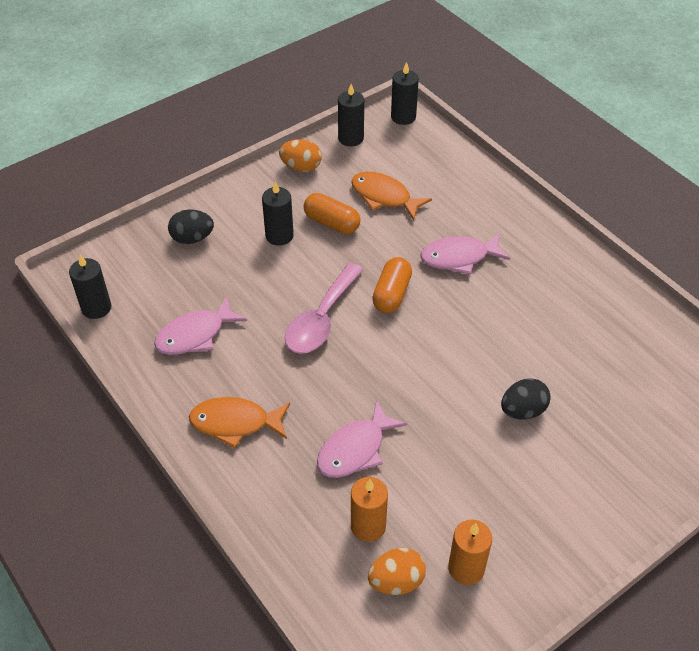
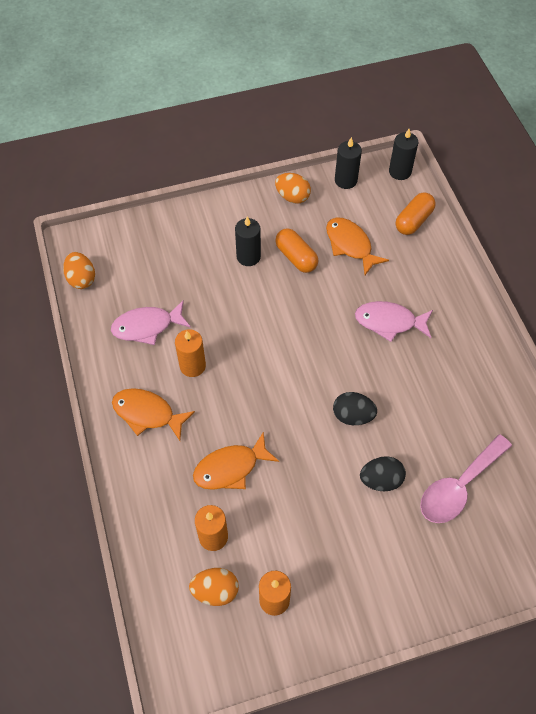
camera: 20 degrees right, 10 degrees up
black candle [69,255,111,319] -> orange egg [63,252,95,289]
black egg [168,209,214,244] -> black egg moved to [333,392,377,425]
pink spoon [285,263,364,354] -> pink spoon moved to [420,434,512,523]
pink fish [317,400,407,478] -> orange fish [193,431,279,490]
orange capsule [372,257,412,313] -> orange capsule moved to [396,192,436,235]
none -> orange candle [175,329,206,377]

